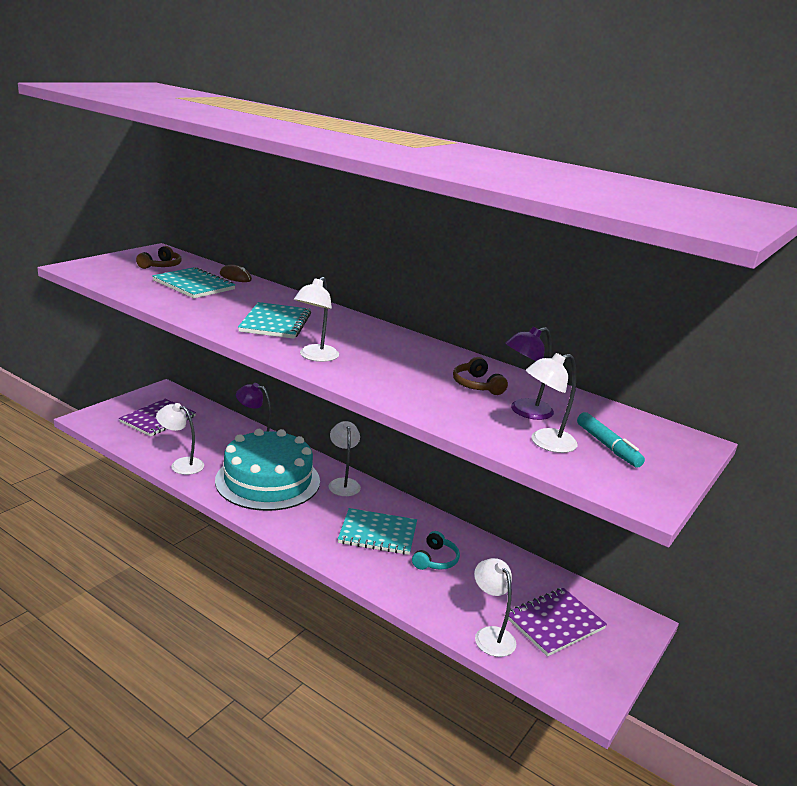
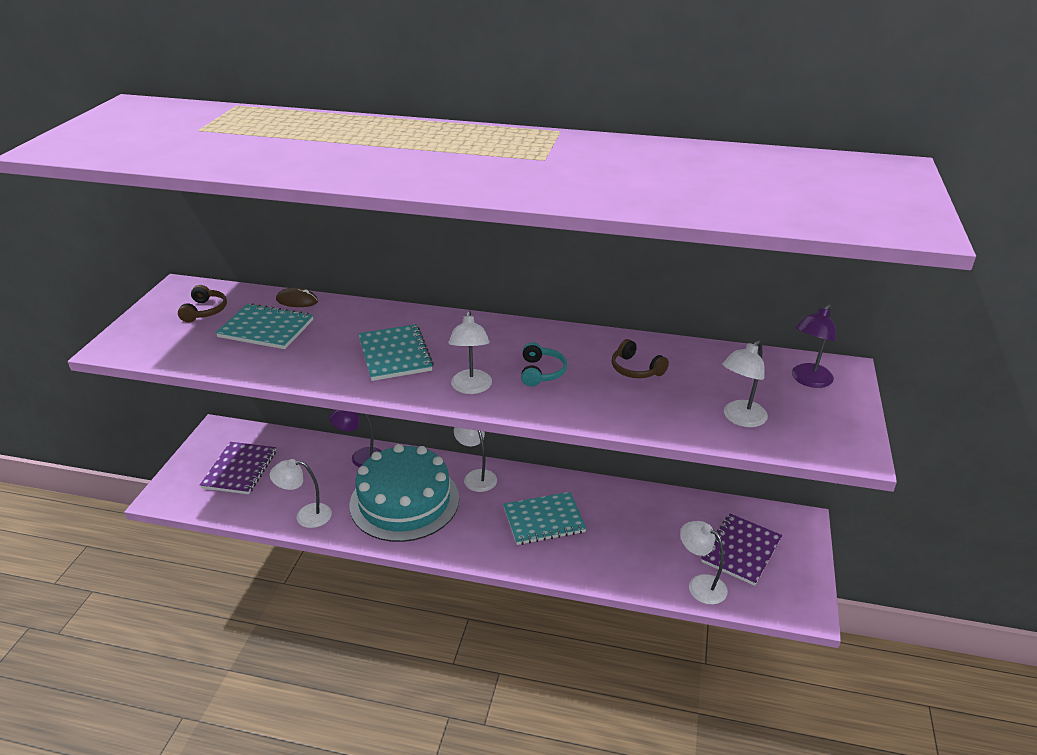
camera: 20 degrees left, 10 degrees up
turquoise headphones [412,531,460,570] -> turquoise headphones moved to [521,342,567,387]
purple lamp [506,327,554,420] -> purple lamp moved to [792,304,836,388]
turquoise marker [577,412,645,468] -> none

